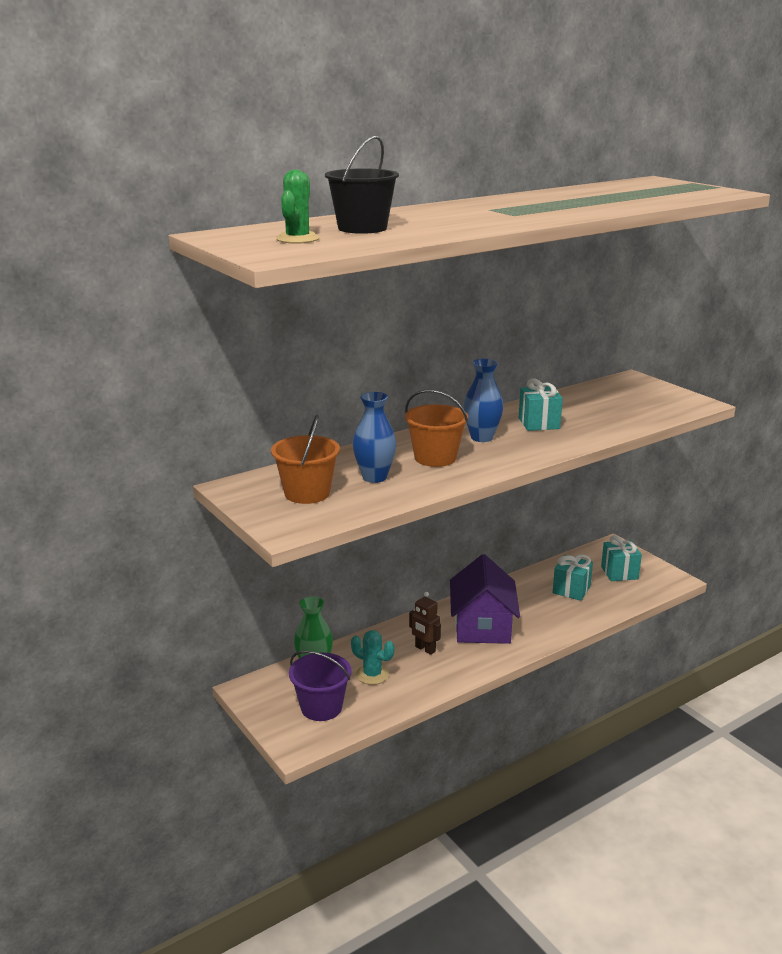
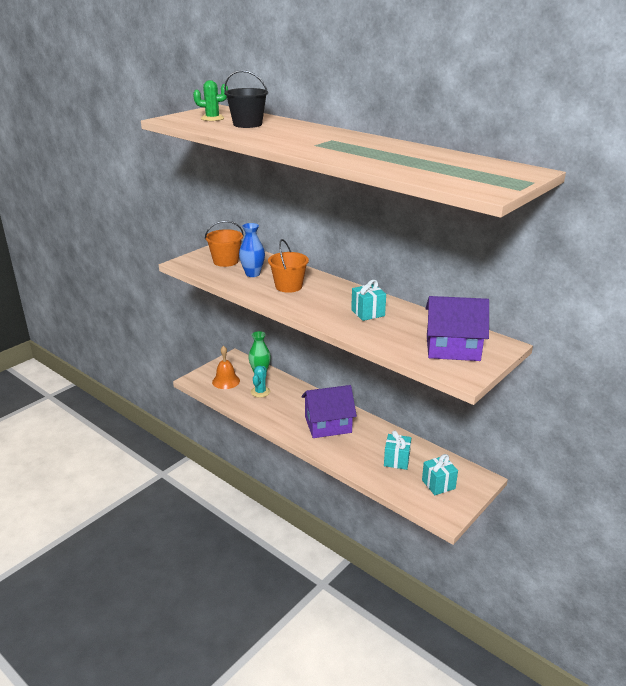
camera: 75 degrees right, 5 degrees up
purple bucket [289,651,352,721] -> orange bell [212,346,240,389]
brown robot [409,592,441,655] -> none
blue vase [463,359,504,442] -> none
none -> purple house [425,296,489,361]

